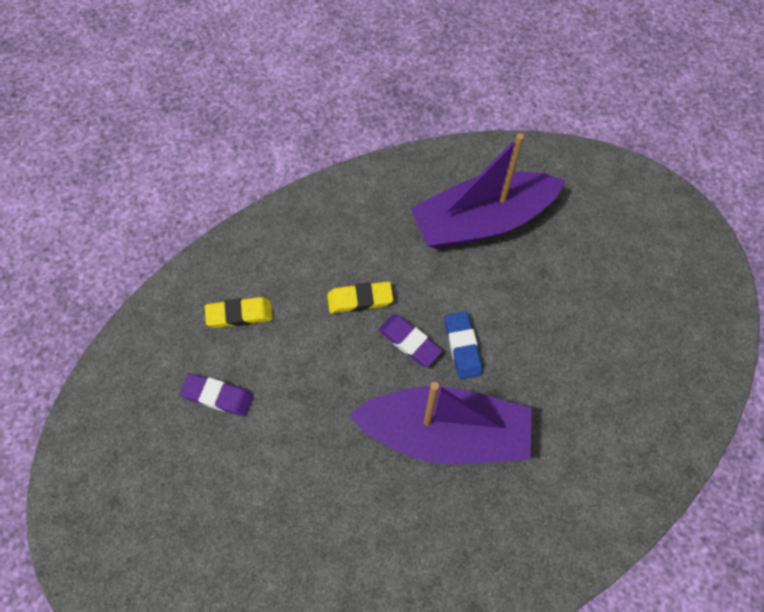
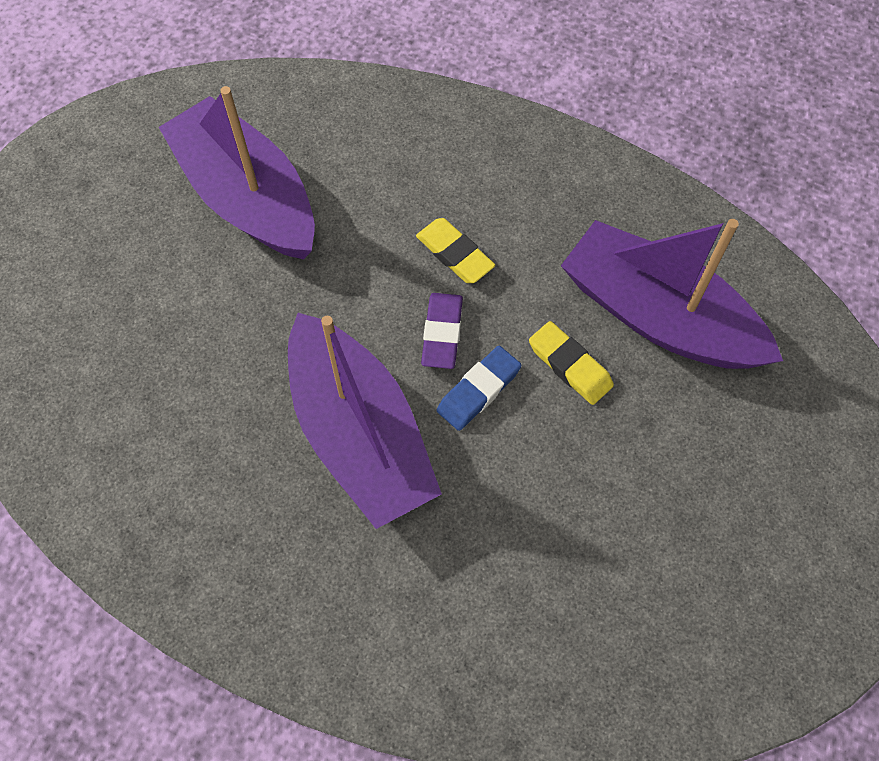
camera: 55 degrees right, 0 degrees up
purple eraser [180,373,253,417] -> purple boat [159,86,315,259]
yellow eraser [205,297,273,328] -> yellow eraser moved to [529,321,614,405]

